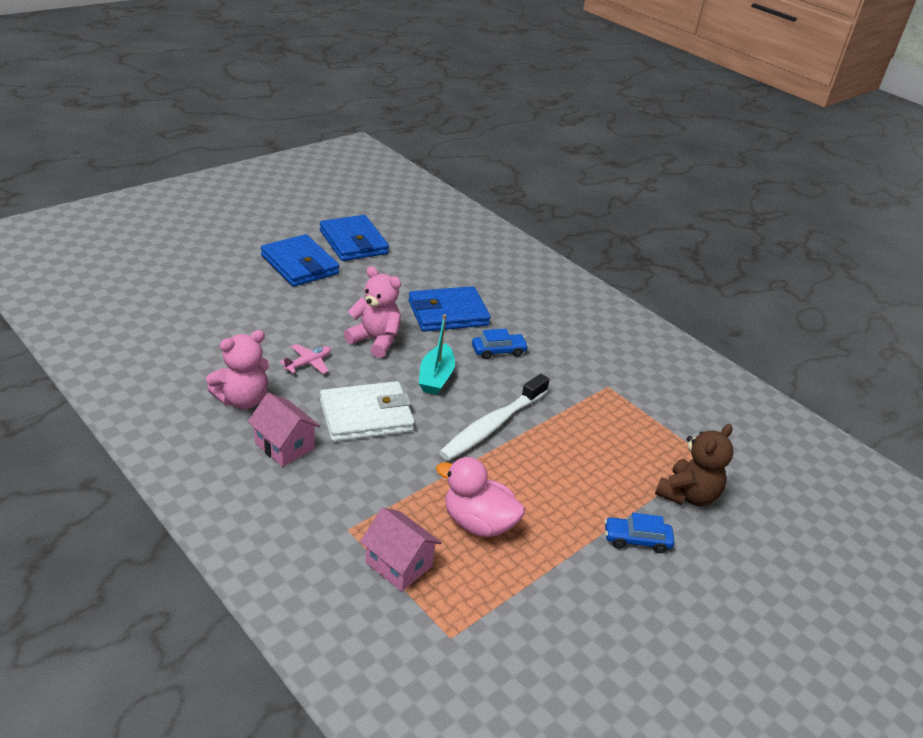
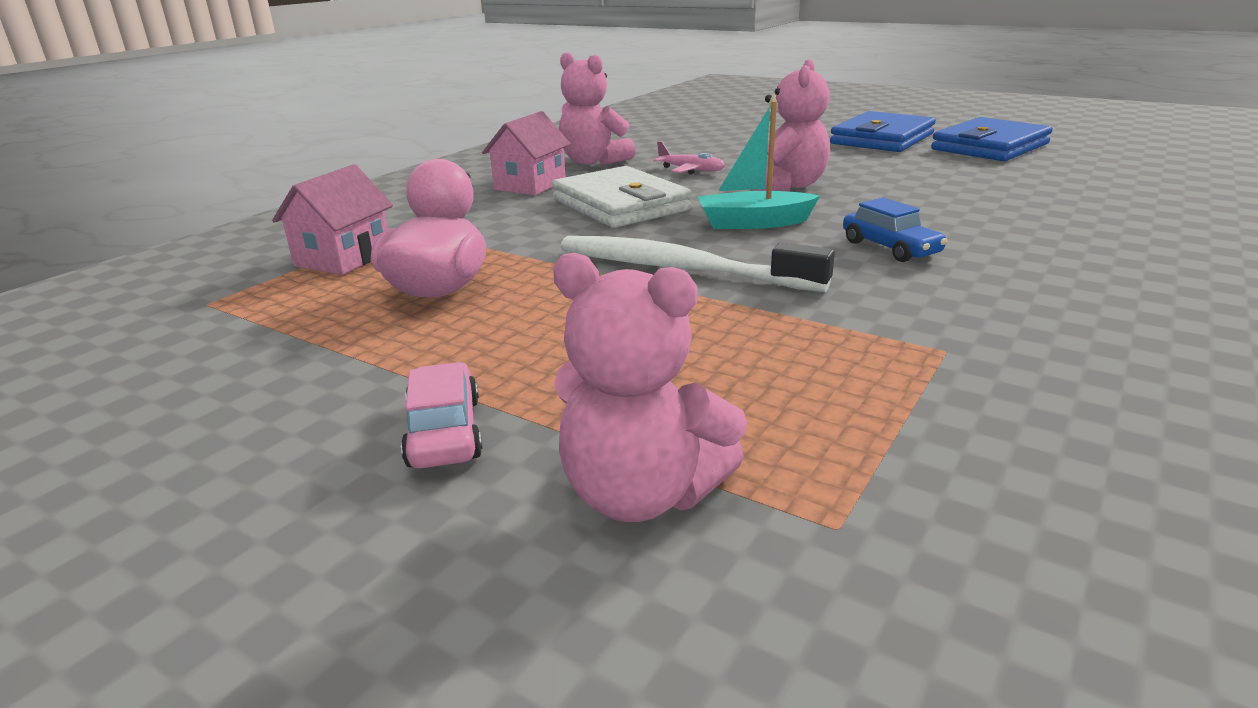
camera: 80 degrees right, 10 degrees down
blue wallet [408,286,491,332] -> none
blue car [604,513,675,553] -> pink car [401,362,483,468]
brown teddy bear [655,424,733,506] -> pink teddy bear [553,253,747,522]

